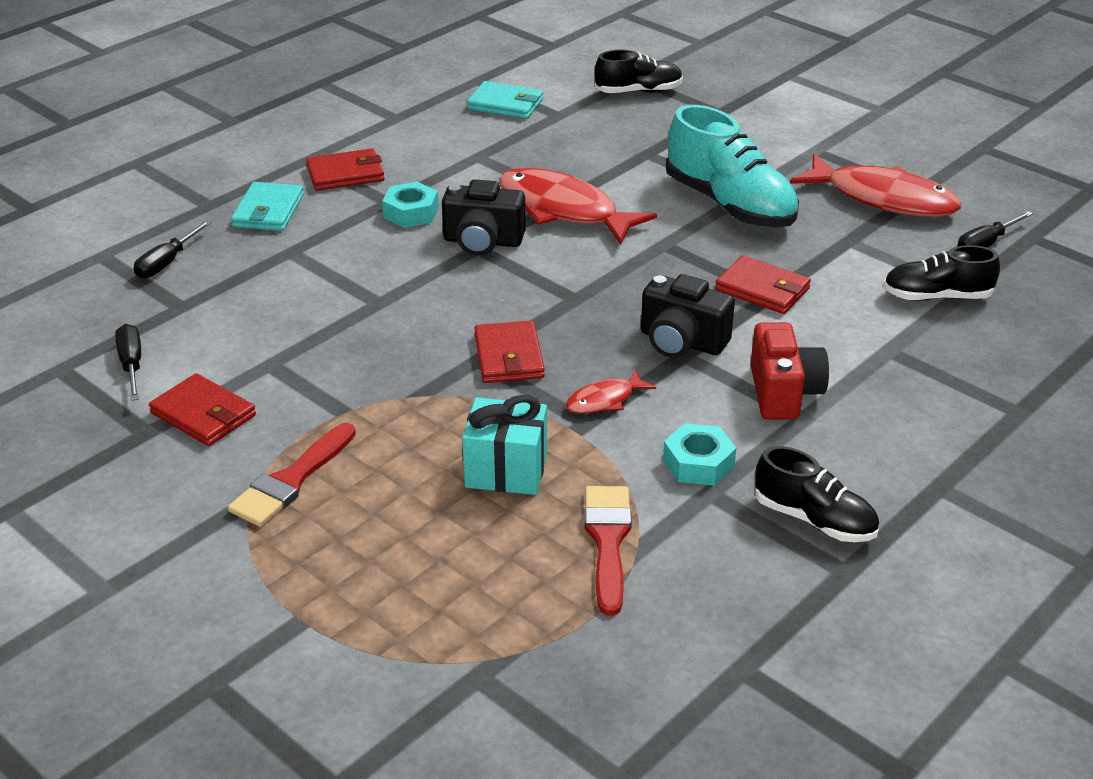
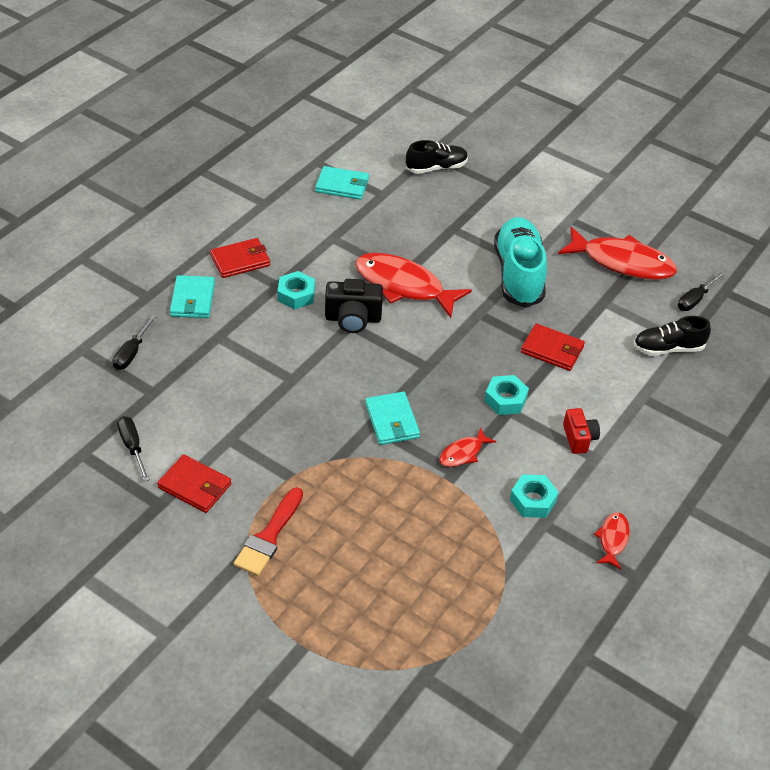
camera: 10 degrees left, 10 degrees up
turquoise gift [462,395,547,495] -> none
red wallet [474,321,545,383] -> turquoise wallet [365,391,420,445]
red brush [584,486,632,616] -> none
black camera [641,274,735,358] -> turquoise nut [484,375,529,415]
turquoise shoe [666,105,799,228] -> turquoise shoe turned 135 degrees counterclockwise [494,217,547,308]
red camera [751,322,829,420] -> red camera [563,408,600,454], size x0.66
black shoe [755,446,879,542] -> red fish [594,512,630,570]

